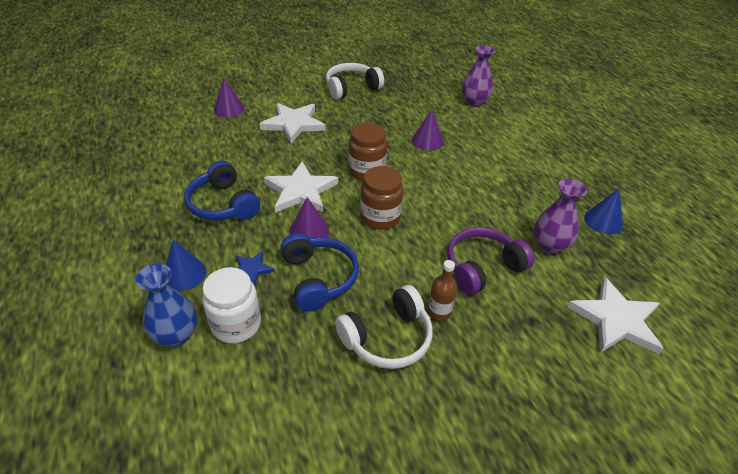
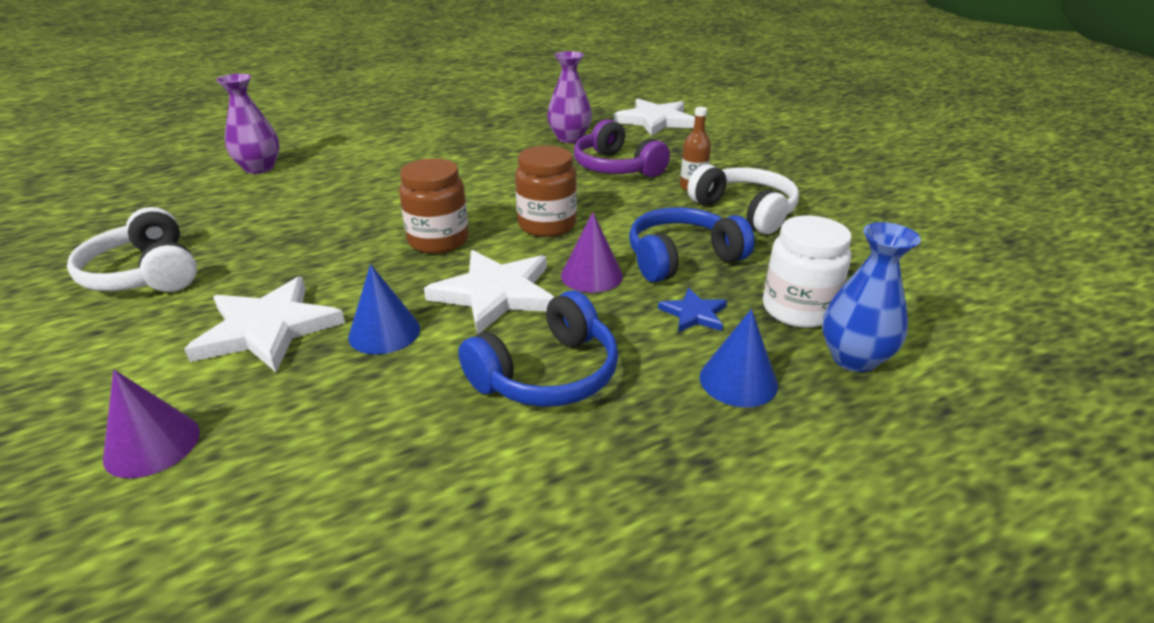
camera: 95 degrees left, 10 degrees down
purple cone [412,110,444,151] -> none
blue cone [584,189,623,235] -> blue cone moved to [348,264,420,355]

